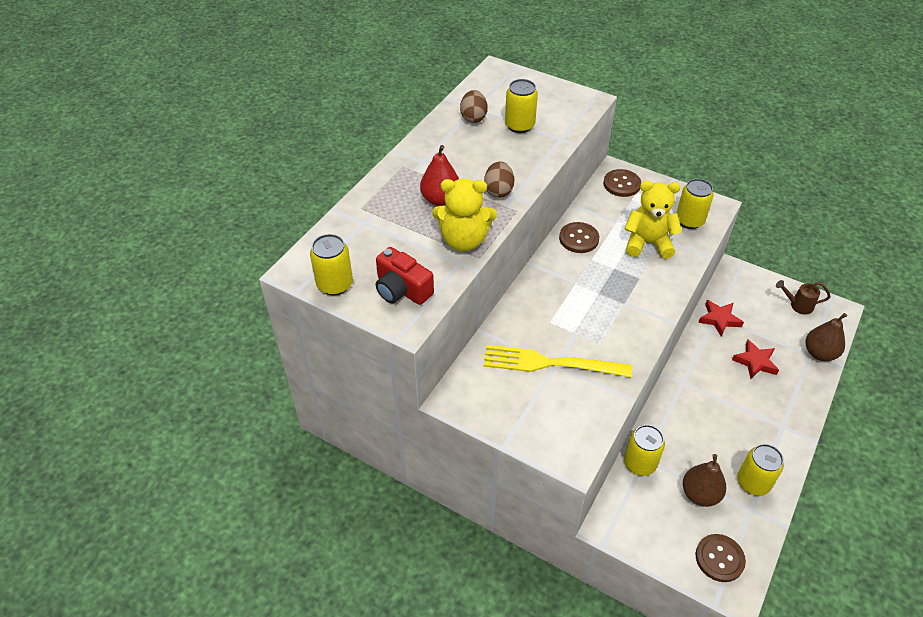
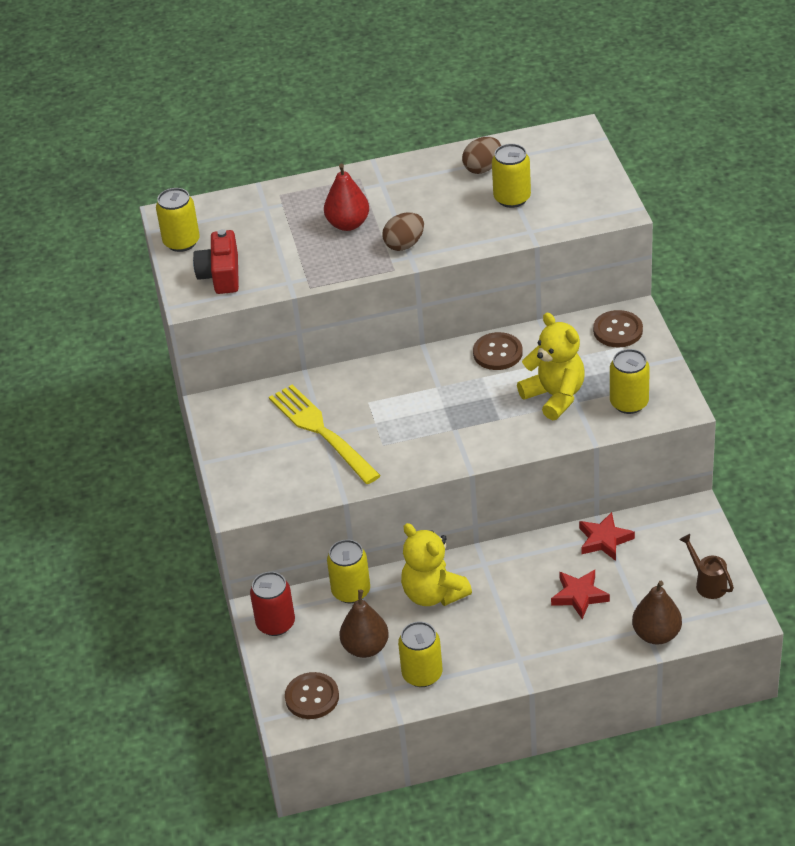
camera: 50 degrees right, 5 degrees down
yellow teddy bear [432,178,497,252] -> yellow teddy bear moved to [401,523,472,606]
none -> red can [250,572,295,636]

